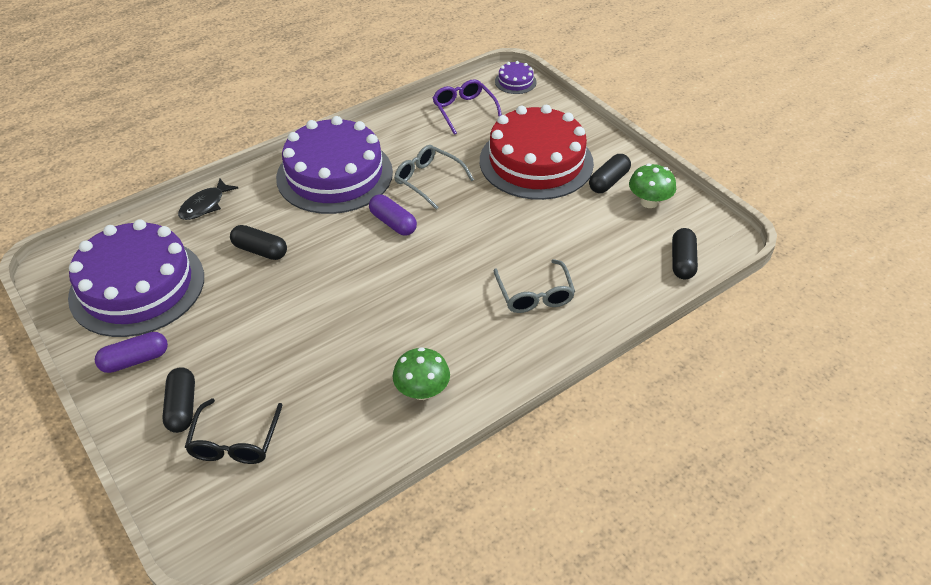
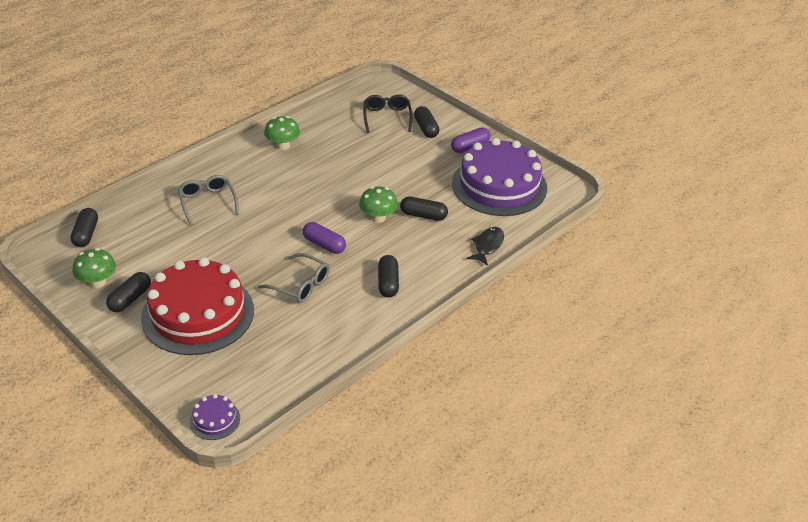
camera: 170 degrees right, 5 degrees down
purple cake [276,116,393,214] -> black capsule [378,255,399,297]
purple glasses [433,79,502,135] -> none
none -> green mushroom [359,186,398,223]

